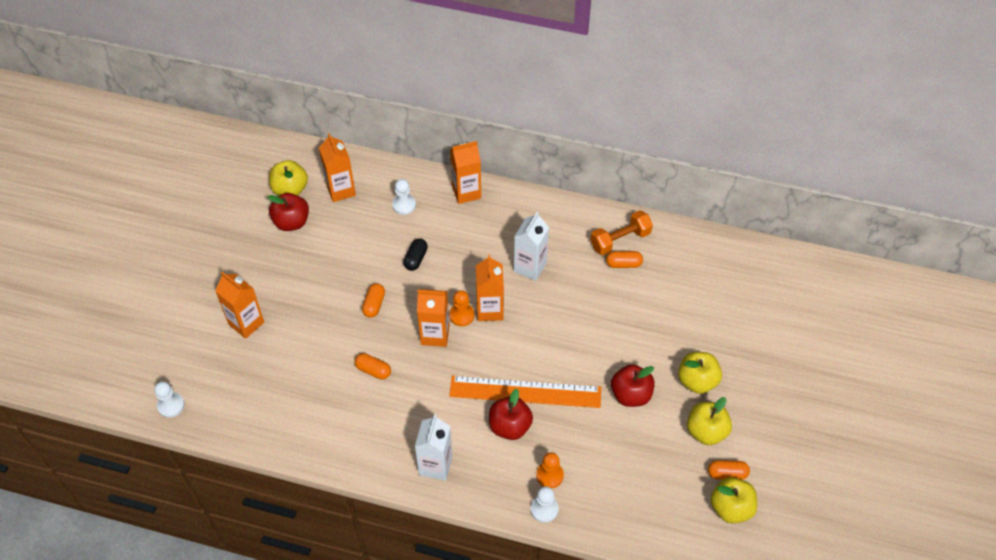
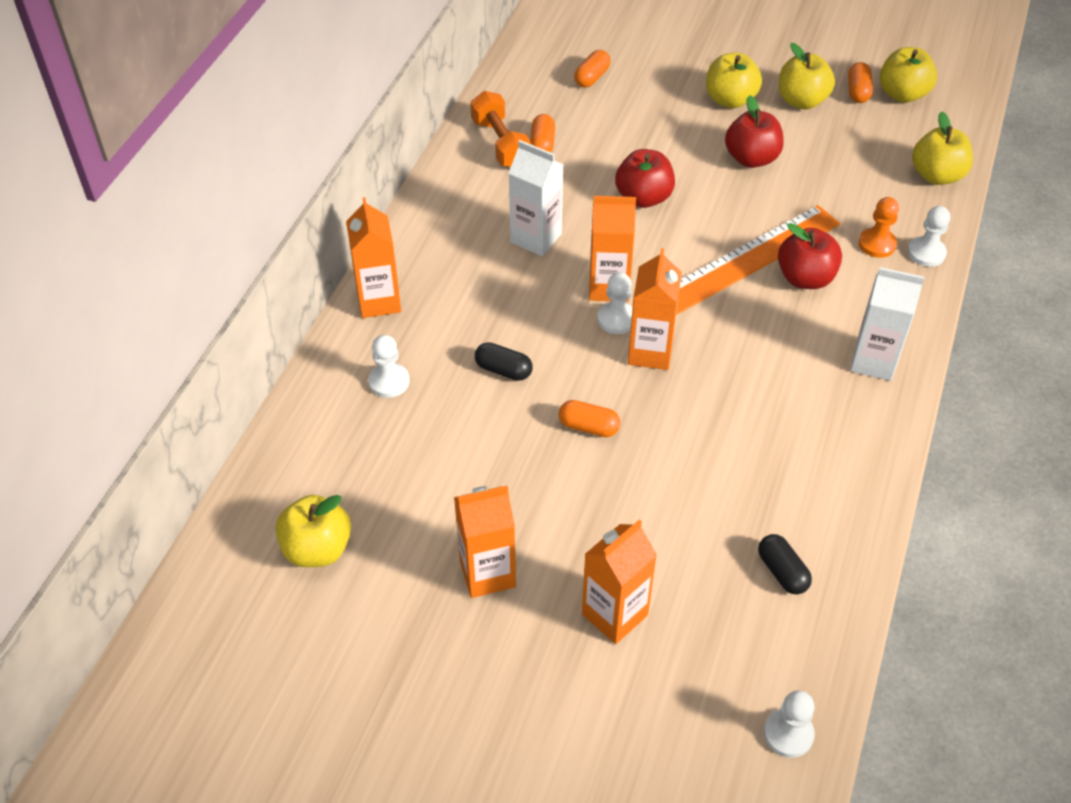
camera: 85 degrees left, 5 degrees down
red apple [267,193,309,231] -> red apple moved to [615,149,675,208]
orange carton [319,133,356,202] -> orange carton moved to [454,486,516,598]
orange capsule [355,353,391,380] -> orange capsule moved to [574,50,611,88]
orange pawn [449,290,474,326] -> white pawn [598,272,633,334]
orange ruler [449,376,601,408] -> orange ruler turned 45 degrees clockwise [677,205,840,314]
none -> black capsule [758,534,812,594]
none -> yellow apple [912,112,973,185]

